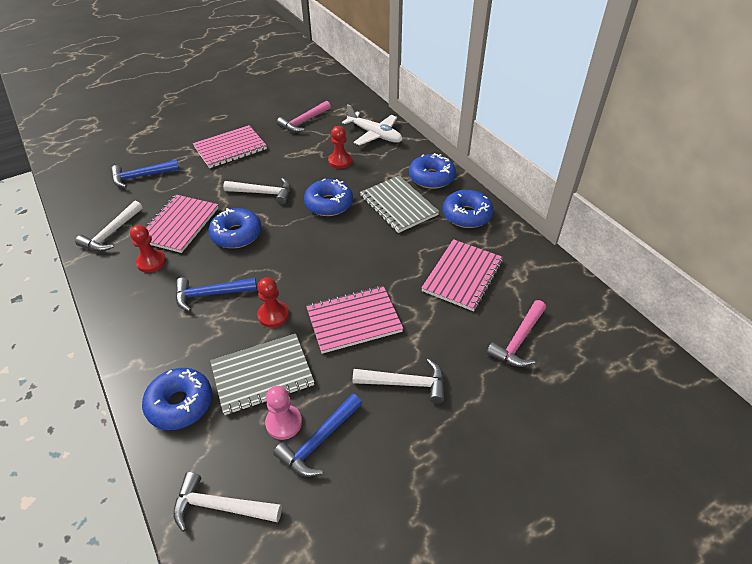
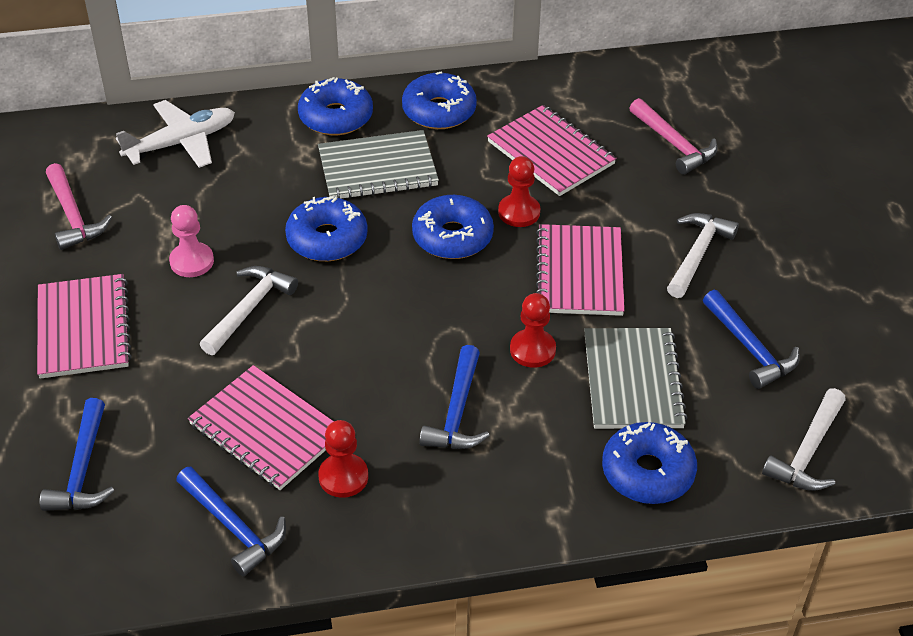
camera: 70 degrees left, 0 degrees up
white hammer [75,201,143,252] -> blue hammer [176,466,286,576]
blue donut [209,208,262,248] -> blue donut moved to [412,195,494,259]
pink pawn [265,386,302,440] -> pink pawn moved to [169,205,214,277]
red pawn [328,126,352,169] -> red pawn moved to [498,156,540,227]

